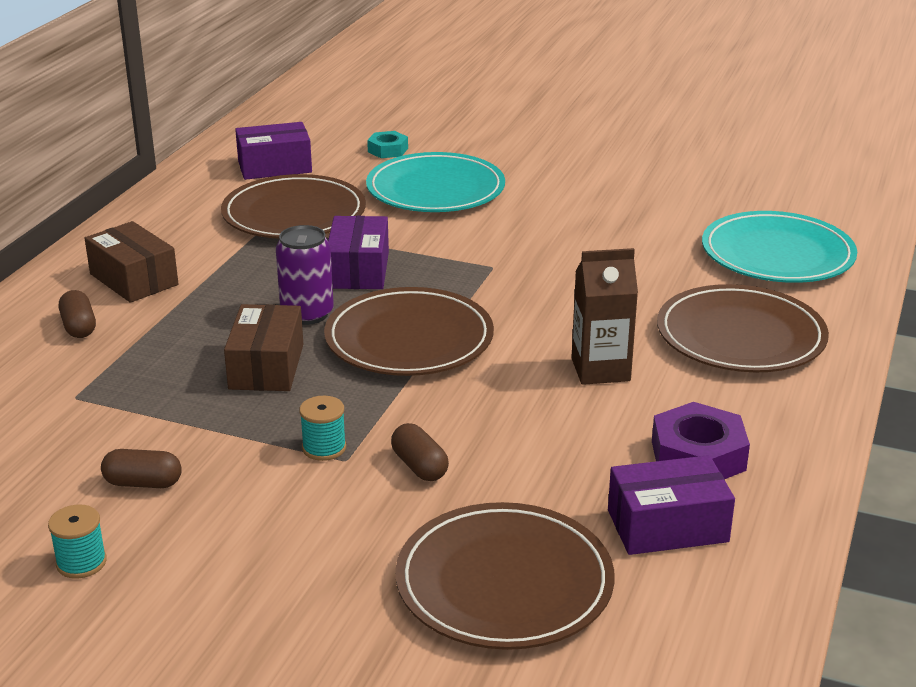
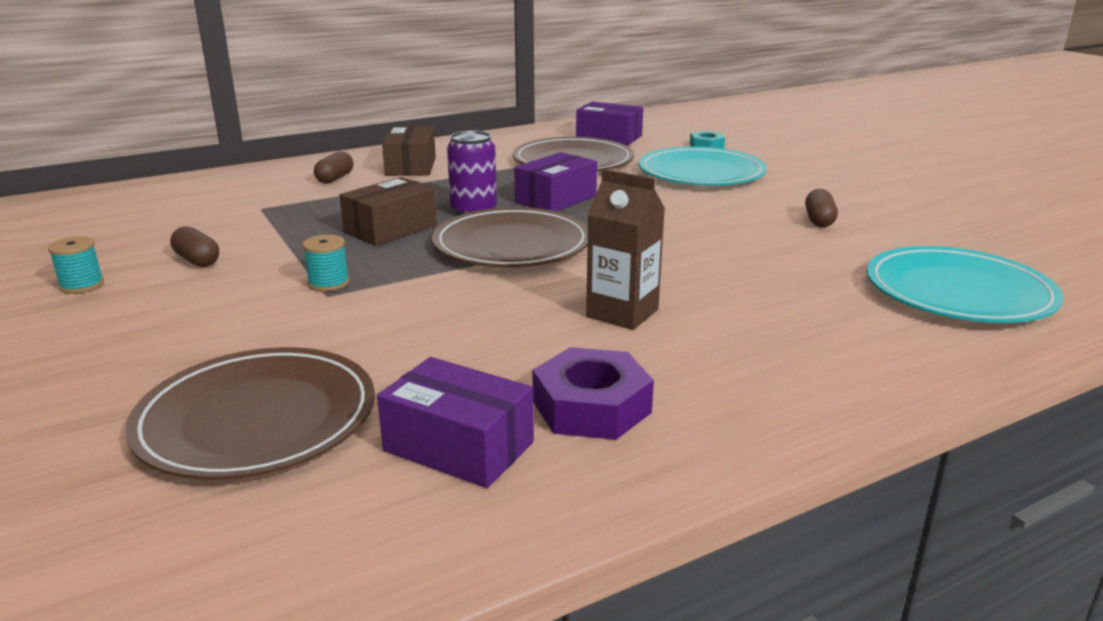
camera: 40 degrees right, 5 degrees down
brown capsule [391,423,449,481] -> brown capsule moved to [805,189,838,227]
brown plate [657,284,829,372] -> none

